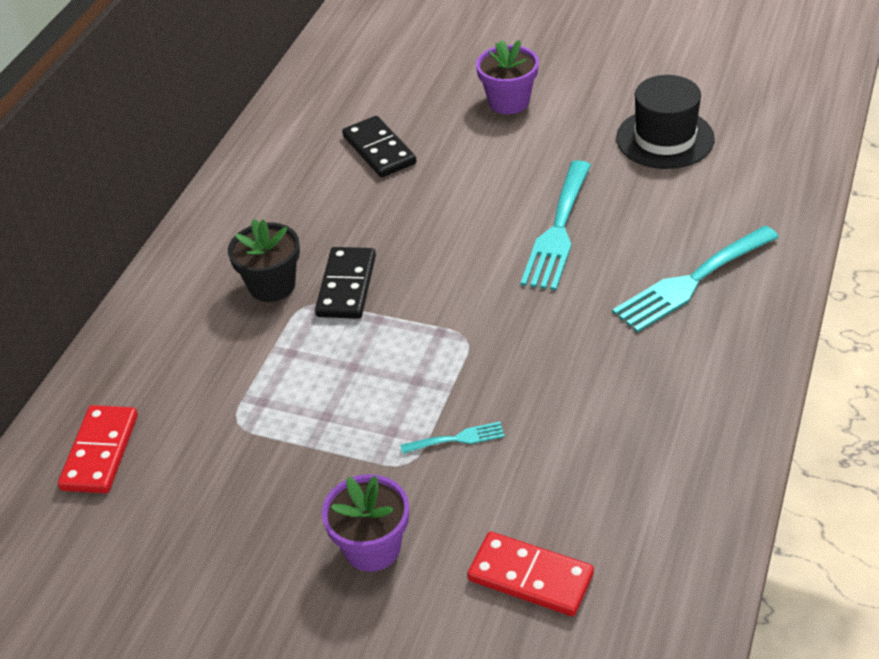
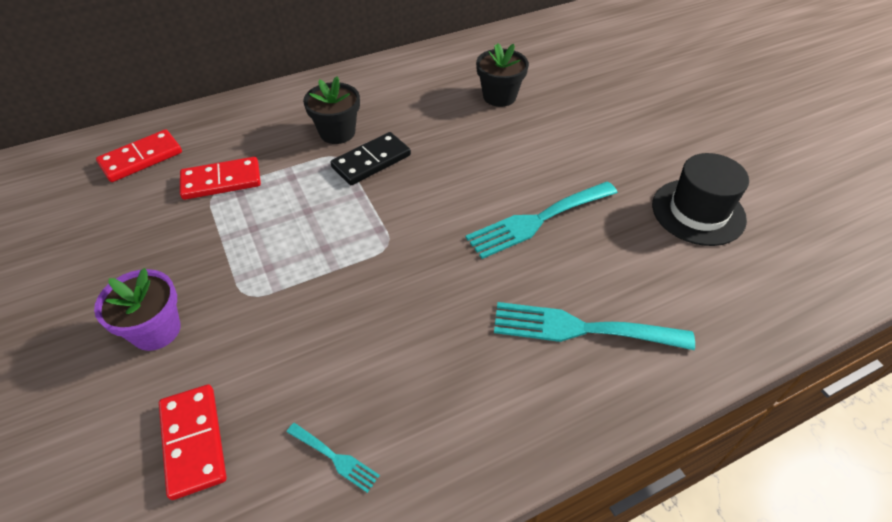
camera: 40 degrees right, 5 degrees up
black domino [342,116,416,178] -> black flower pot [476,43,529,107]
turquoise fork [400,422,505,454] -> turquoise fork moved to [287,423,380,493]
purple flower pot [476,40,539,114] -> none
none -> red domino [180,157,261,200]

